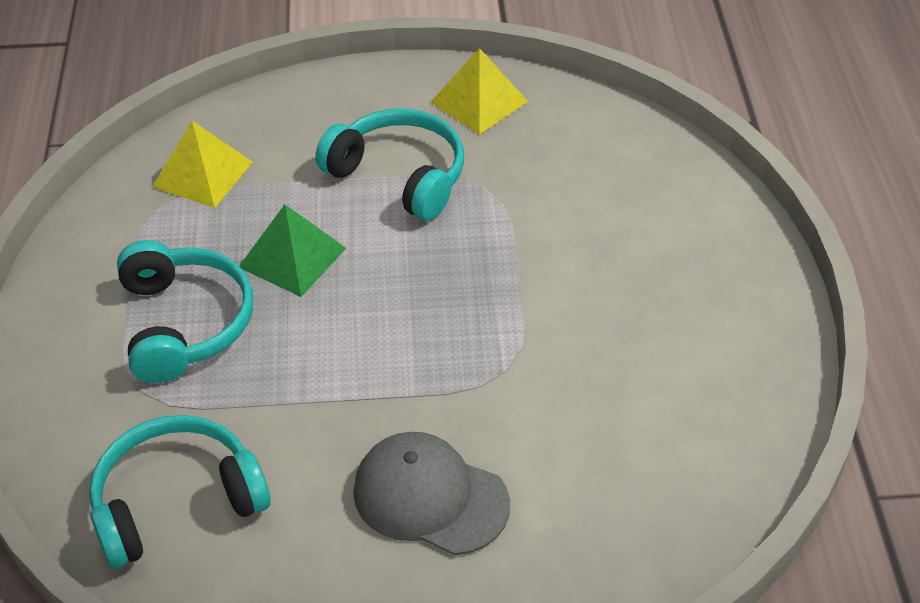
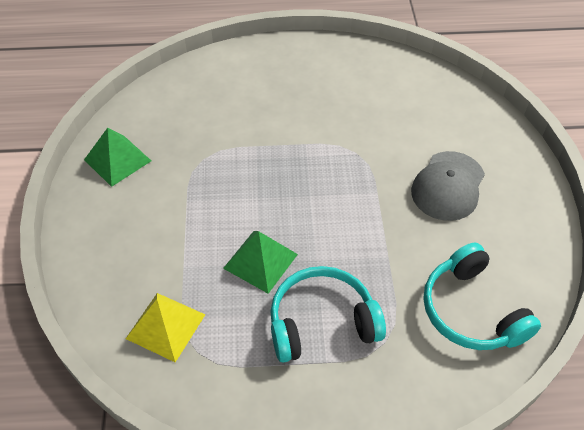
camera: 90 degrees left, 5 degrees up
turquoise headphones [315,108,464,221] -> none
yellow pyramid [431,48,529,135] -> green pyramid [84,128,151,187]

